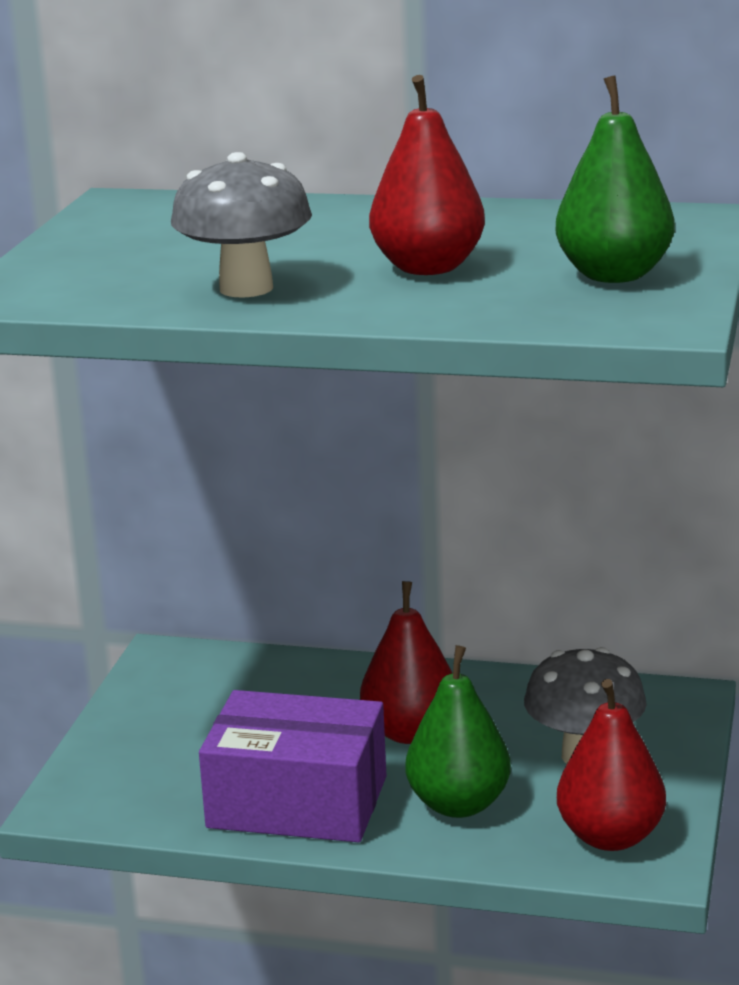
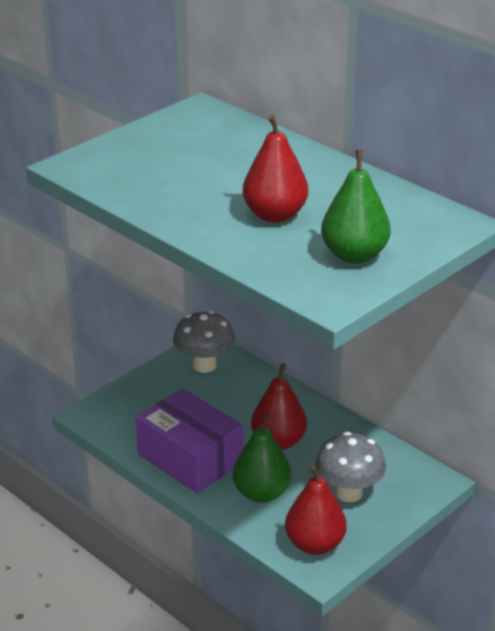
camera: 30 degrees right, 10 degrees up
grey mushroom [171,152,312,298] -> grey mushroom moved to [173,310,235,373]

